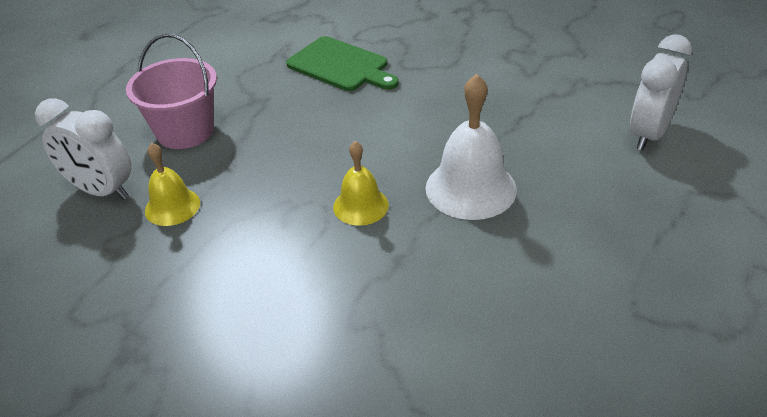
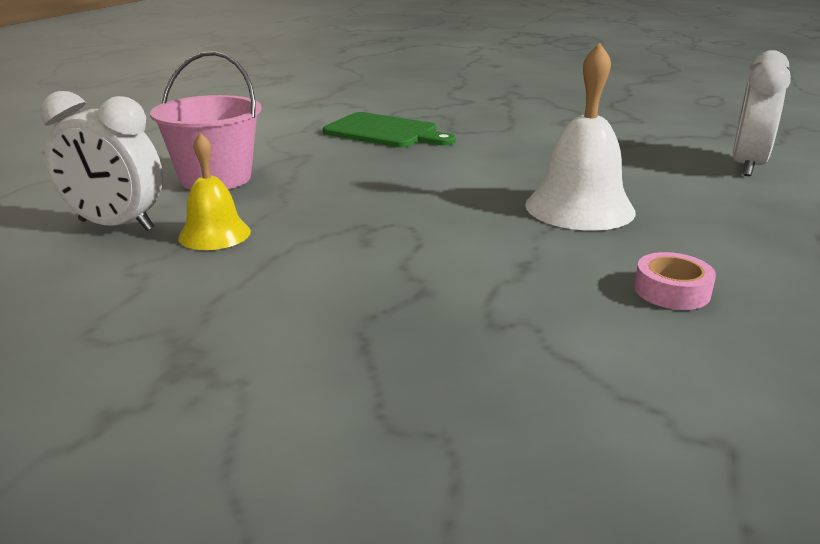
camera: 10 degrees left, 15 degrees down
yellow bell [333,141,389,226] -> none
none -> pink tape [634,252,716,310]

